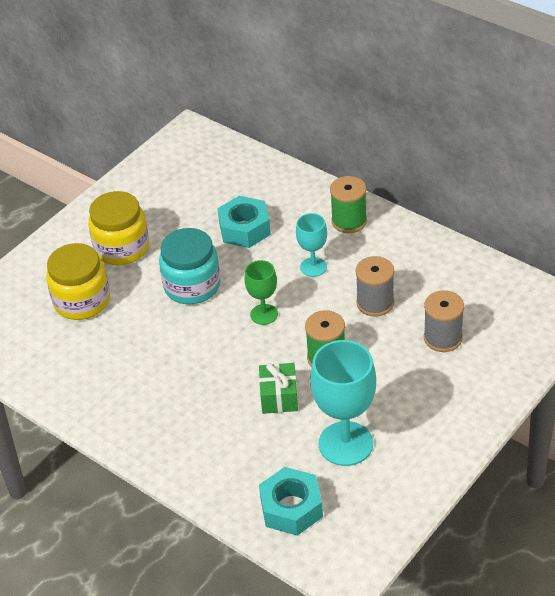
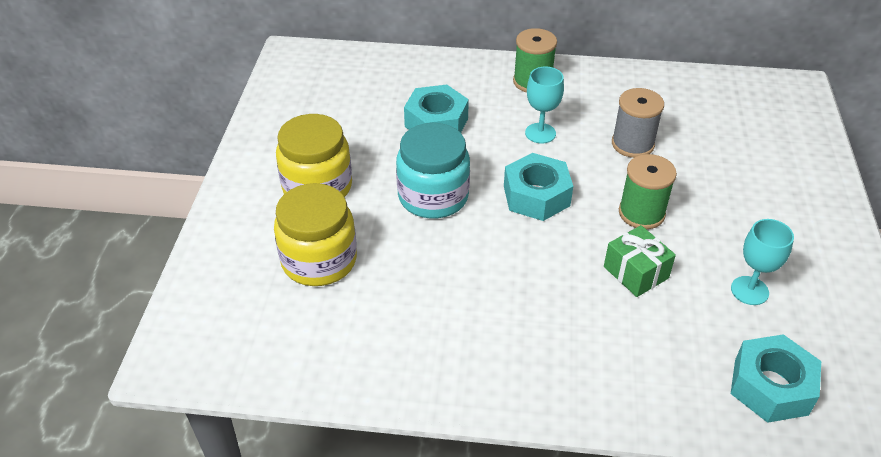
camera: 35 degrees left, 0 degrees up
green goblet [244,260,278,325] -> turquoise nut [504,153,573,221]
turquoise goblet [310,340,376,466] -> turquoise goblet [731,219,794,305], size x0.55
grey spool [424,290,464,352] -> none

